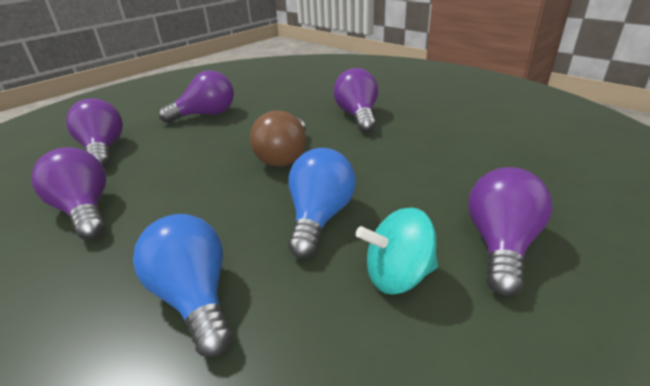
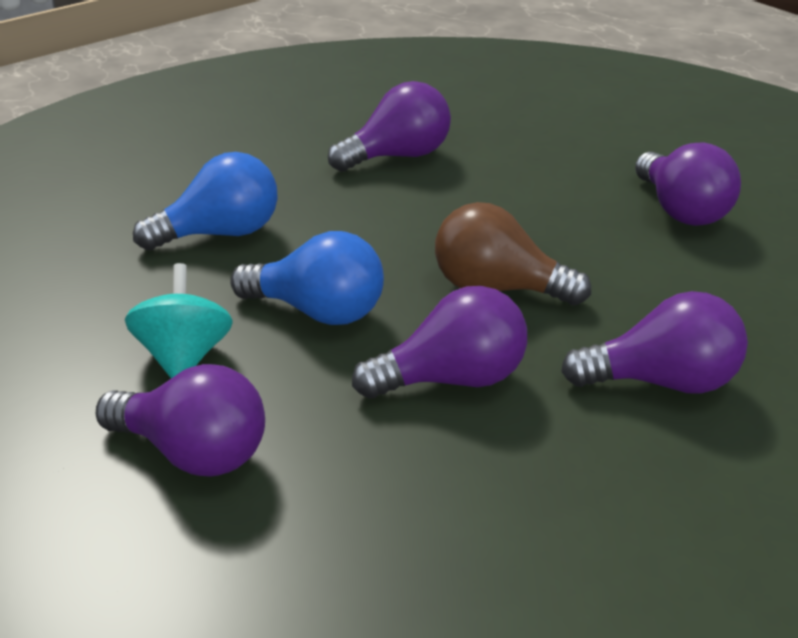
camera: 95 degrees right, 0 degrees up
purple light bulb [66,98,123,168] -> purple light bulb moved to [352,286,527,399]

